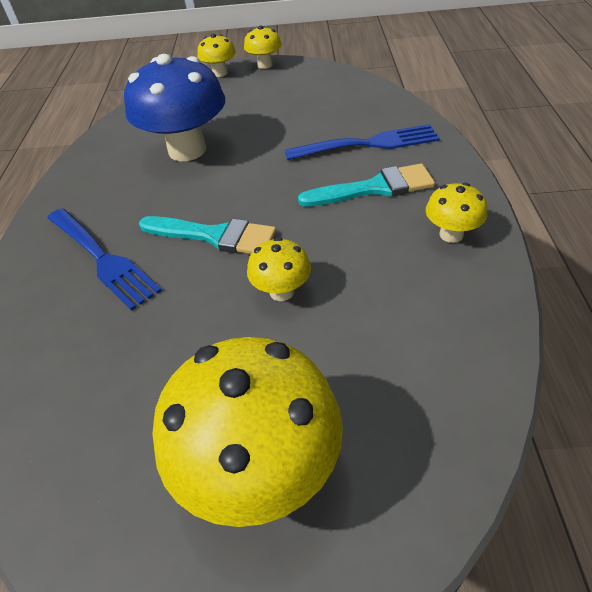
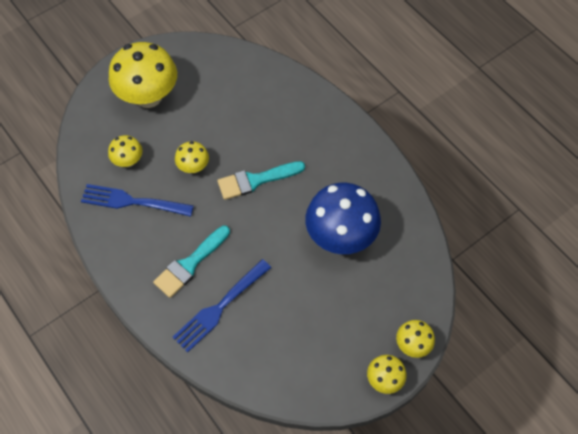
camera: 140 degrees right, 15 degrees up
blue fork [48,208,162,311] -> blue fork moved to [81,184,194,217]
yellow mushroom [426,183,487,243] -> yellow mushroom moved to [108,135,143,167]

